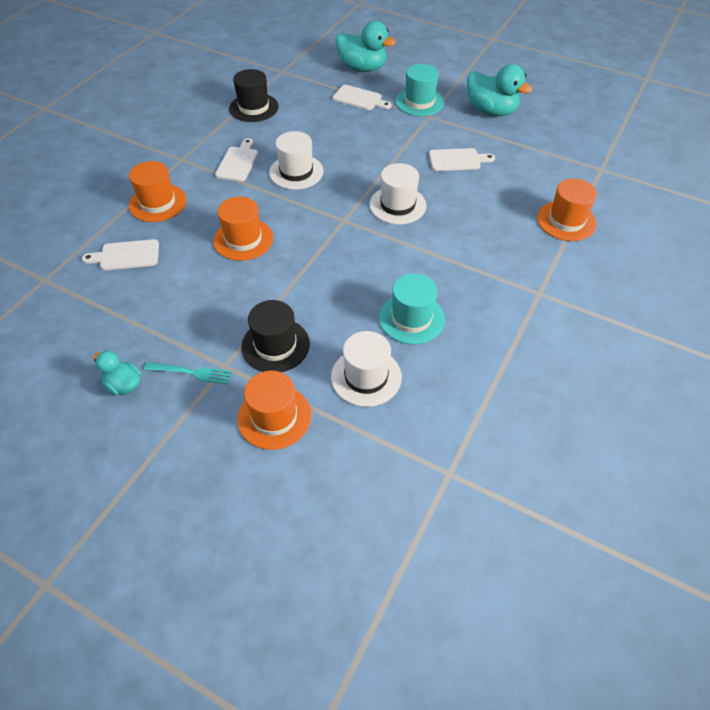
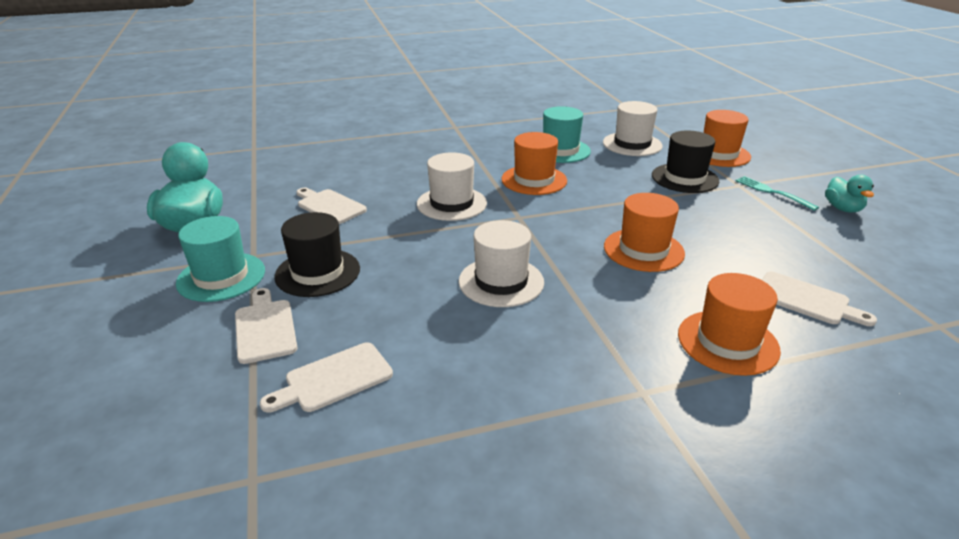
camera: 135 degrees left, 20 degrees down
white cutting board [215,138,258,181] -> white cutting board moved to [260,342,393,413]
black hat [229,69,278,122] -> black hat moved to [274,212,360,297]
turquoise duck [335,21,396,72] -> none
orange hat [537,179,597,241] -> orange hat moved to [501,132,567,195]

